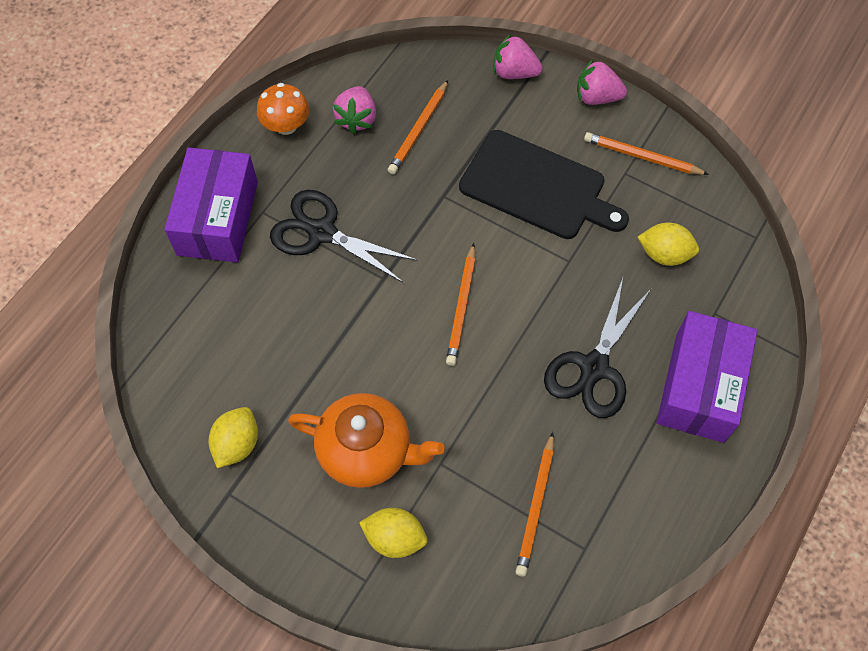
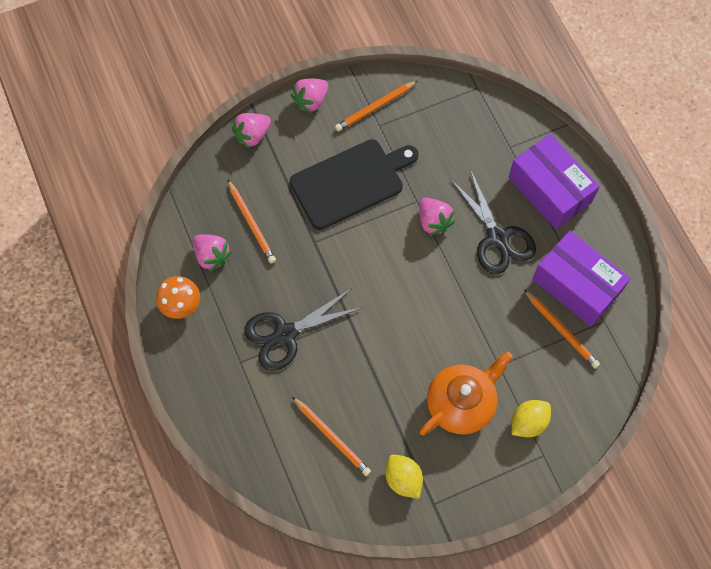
camera: 55 degrees left, 5 degrees up
purple box [164,147,258,262] -> purple box moved to [532,231,631,327]
orange pencil [446,243,475,366] -> orange pencil moved to [292,397,371,476]
yellow lemon [638,223,699,266] -> none
none -> pink strawberry [419,198,455,236]

